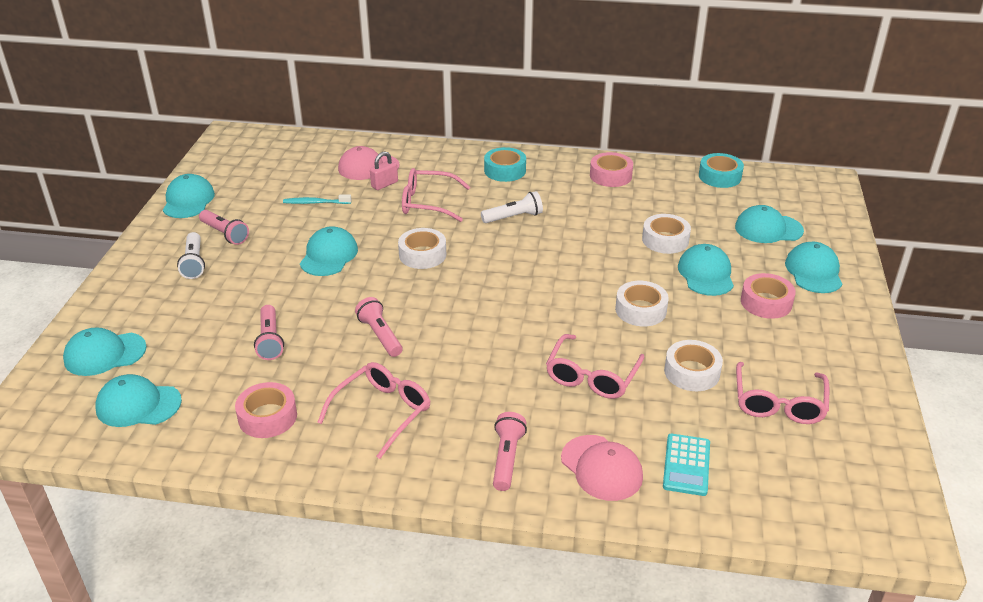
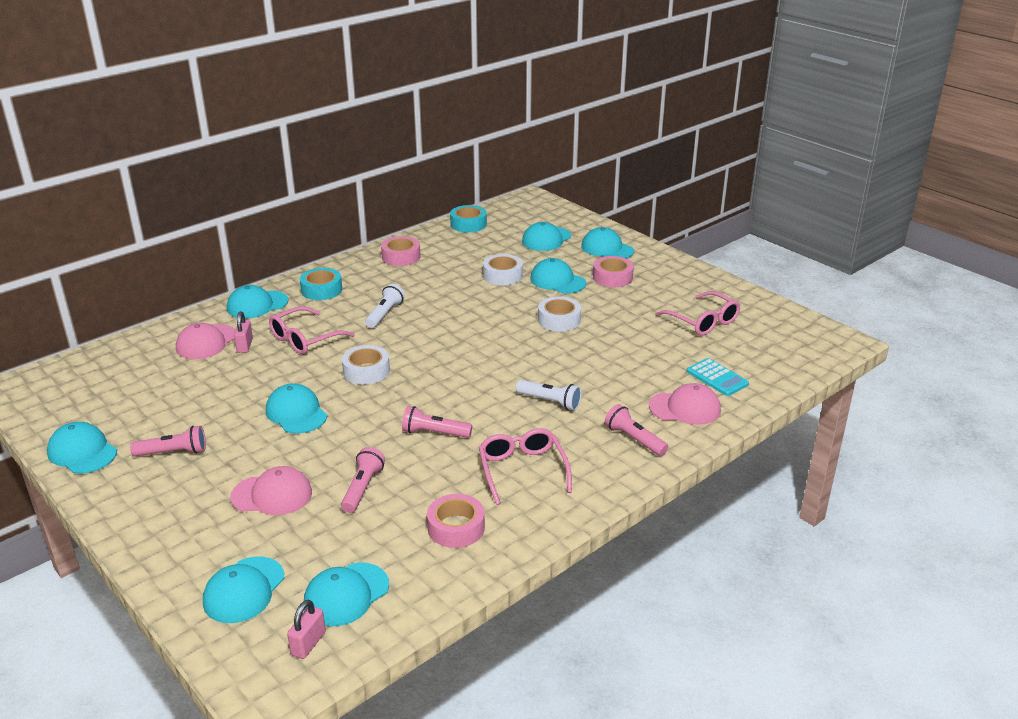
camera: 50 degrees left, 5 degrees down
white flashlight [177,232,205,279] -> white flashlight moved to [516,380,582,410]
pink flashlight [254,305,284,360] -> pink flashlight turned 105 degrees counterclockwise [341,447,385,513]
turquoise toothbrush [283,195,352,204] -> none
pink glasses [546,334,645,399] -> none
white tape [664,340,723,391] -> none
none -> turquoise cap [227,285,289,318]
none -> pink cap [230,466,312,515]
none -> pink padlock [287,600,326,659]

